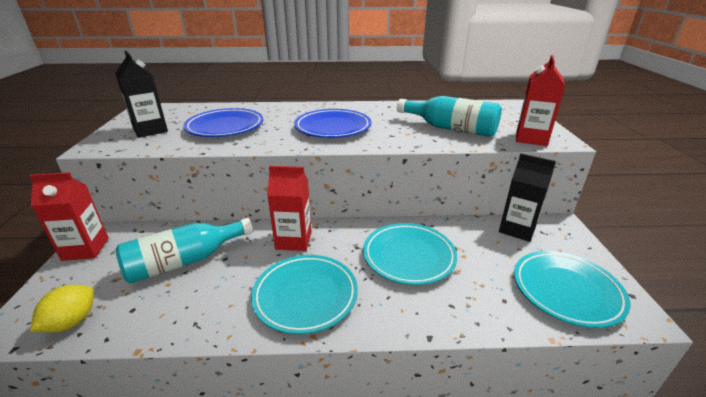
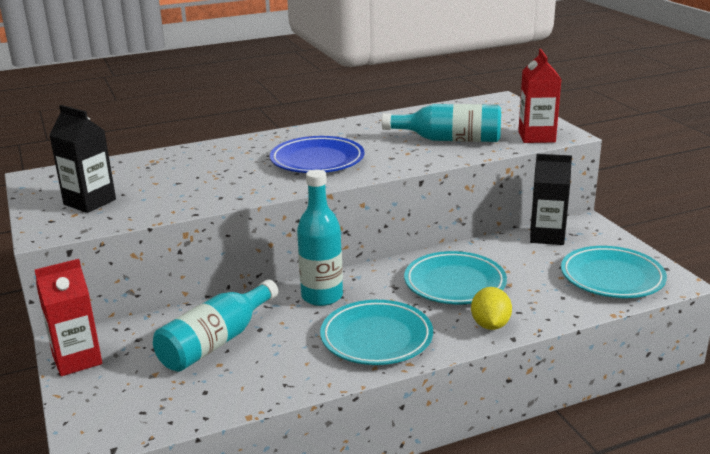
camera: 20 degrees left, 5 degrees down
yellow lemon [30,285,94,332] -> yellow lemon moved to [471,287,512,330]
blue plate [183,108,263,137] -> none
red carton [267,166,312,251] -> turquoise bottle [297,169,343,306]

